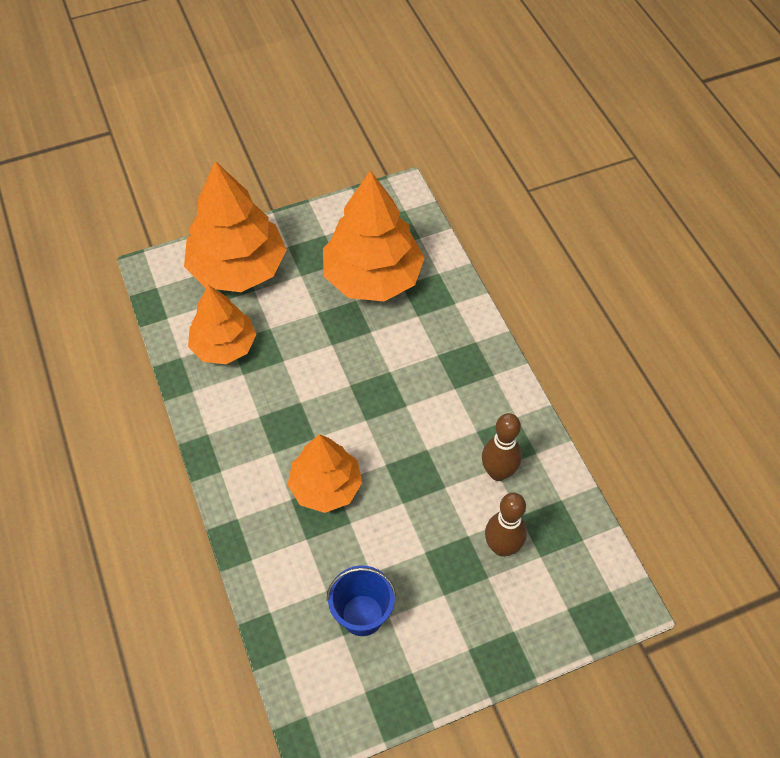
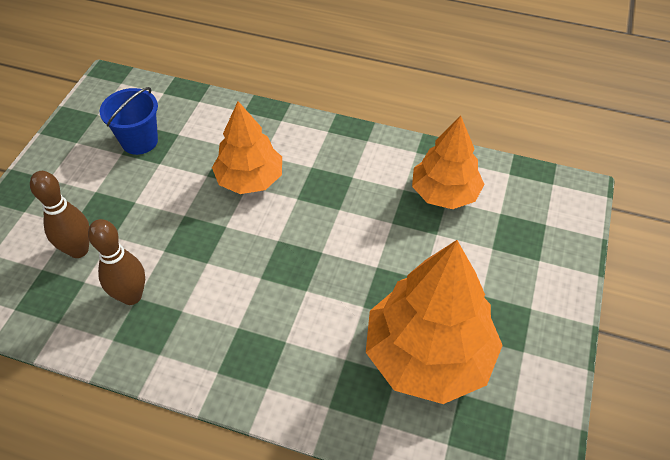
camera: 130 degrees right, 5 degrees down
orange tree [184,161,287,292] -> none

